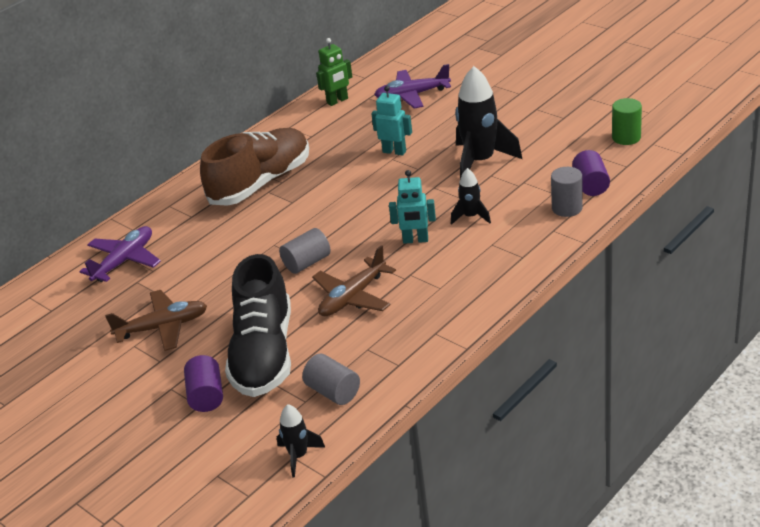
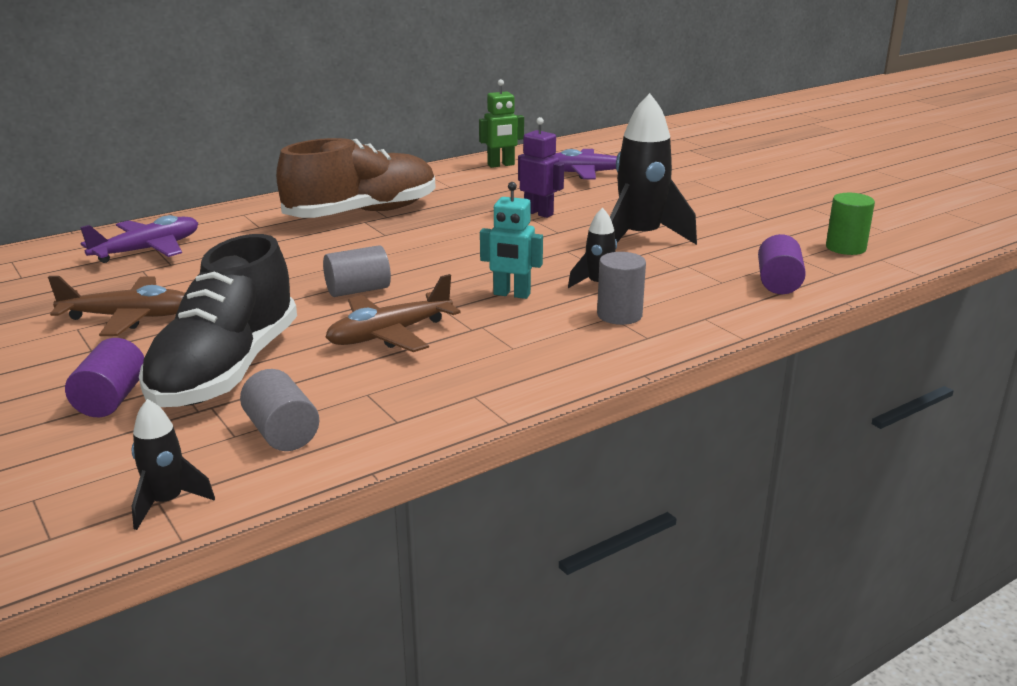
camera: 10 degrees right, 10 degrees down
turquoise robot [371,86,412,155] -> purple robot [518,117,564,218]
grey cylinder [551,167,583,217] -> grey cylinder moved to [597,252,646,325]

